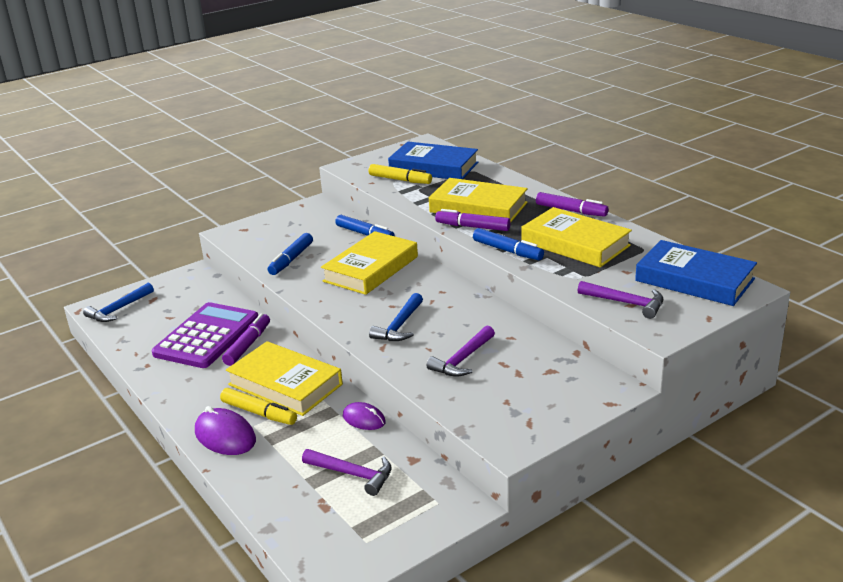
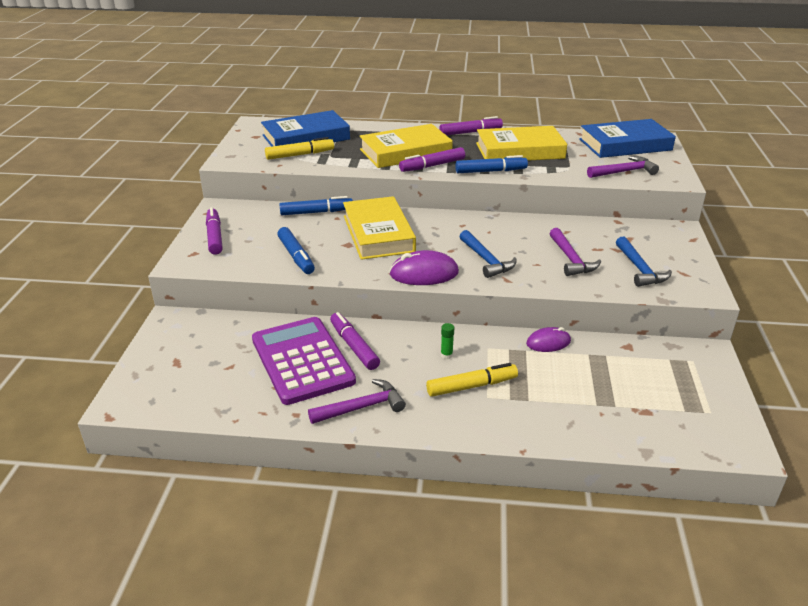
camera: 50 degrees left, 5 degrees up
blue hammer [83,283,154,322] -> blue hammer moved to [616,237,672,287]
purple mouse [195,406,256,455] -> purple mouse moved to [389,250,459,285]
yellow book [226,341,343,416] -> green glue stick [441,323,454,359]
purple hammer [302,449,392,496] -> purple hammer moved to [308,379,406,424]
none -> purple marker [206,207,223,255]

